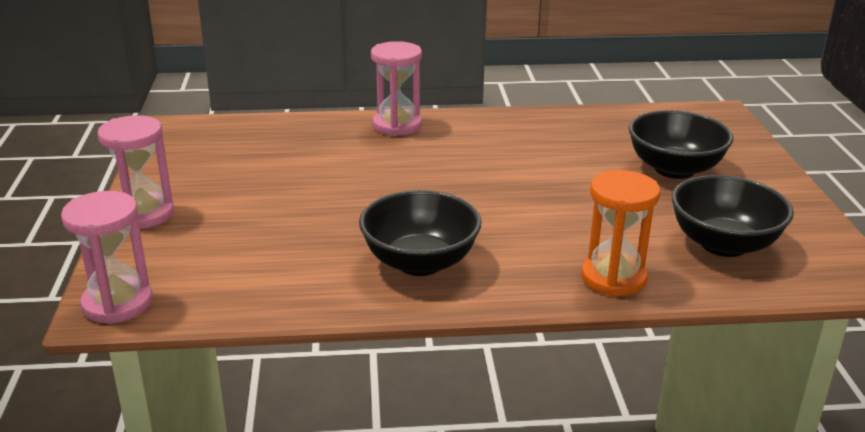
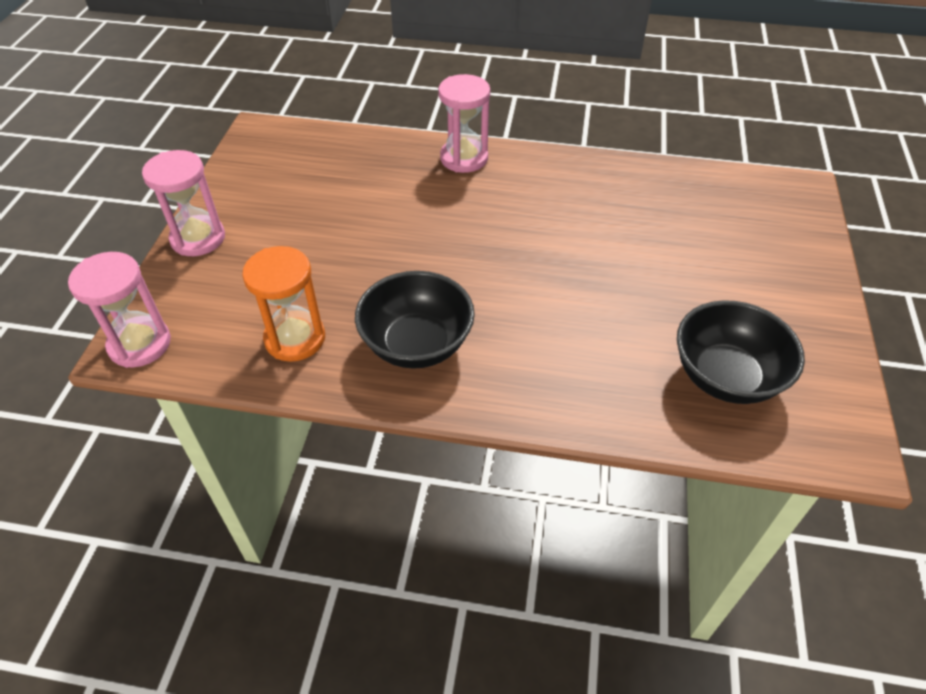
camera: 15 degrees right, 20 degrees up
orange hourglass [581,170,660,296] -> orange hourglass moved to [242,246,325,362]
black bowl [629,110,734,179] -> none

